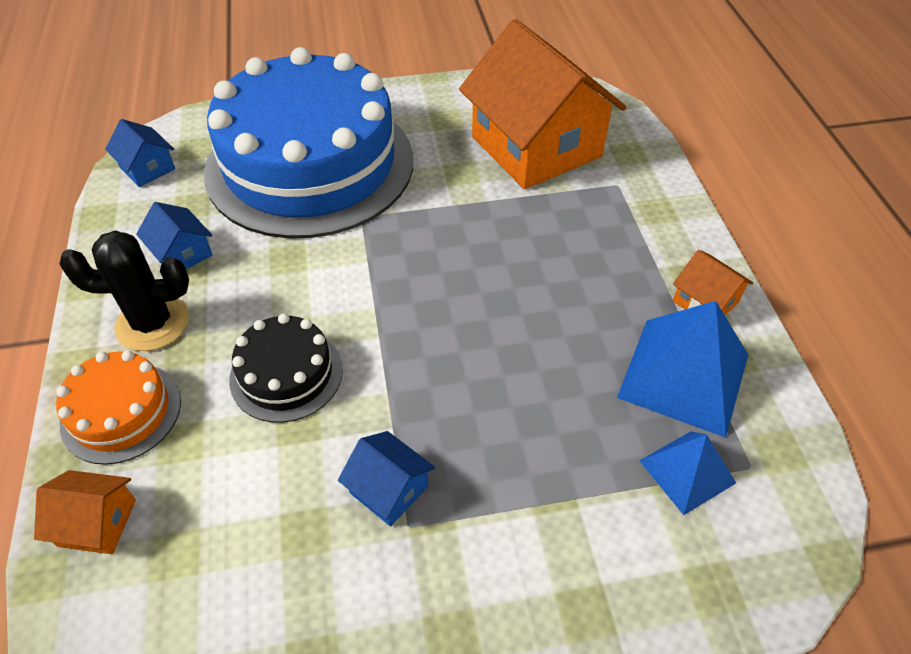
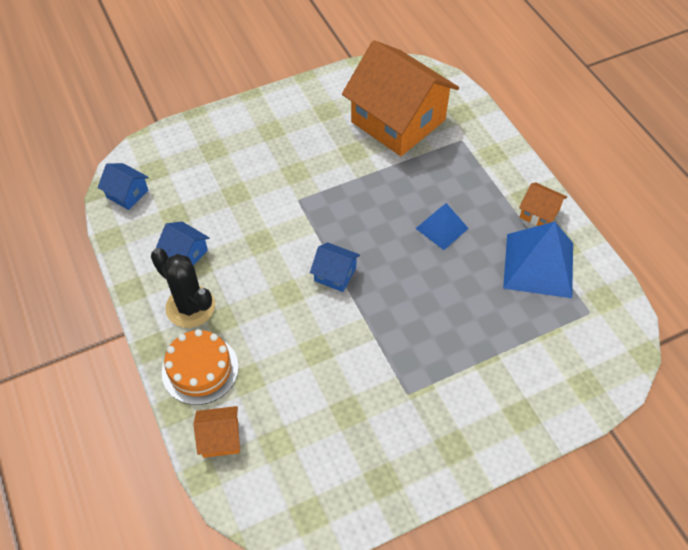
camera: 15 degrees left, 5 degrees up
black cactus [59,230,189,351] -> black cactus turned 60 degrees clockwise [151,248,215,328]
blue cake [204,47,413,238] -> none
black cake [229,313,343,423] -> none
blue house [338,431,435,526] -> blue house moved to [310,242,360,292]
blue pyramid [639,431,736,515] -> blue pyramid moved to [415,203,469,250]

